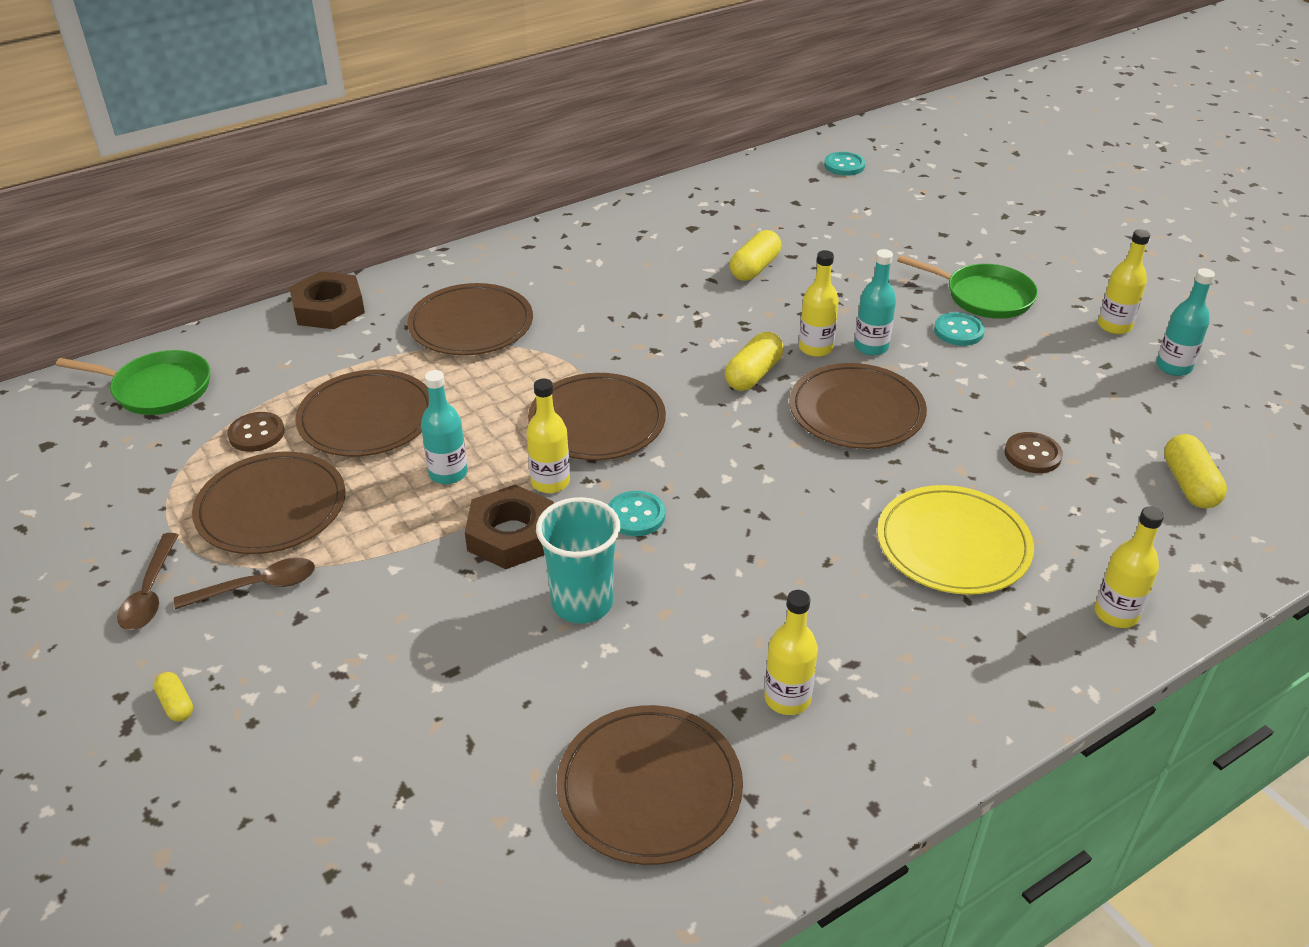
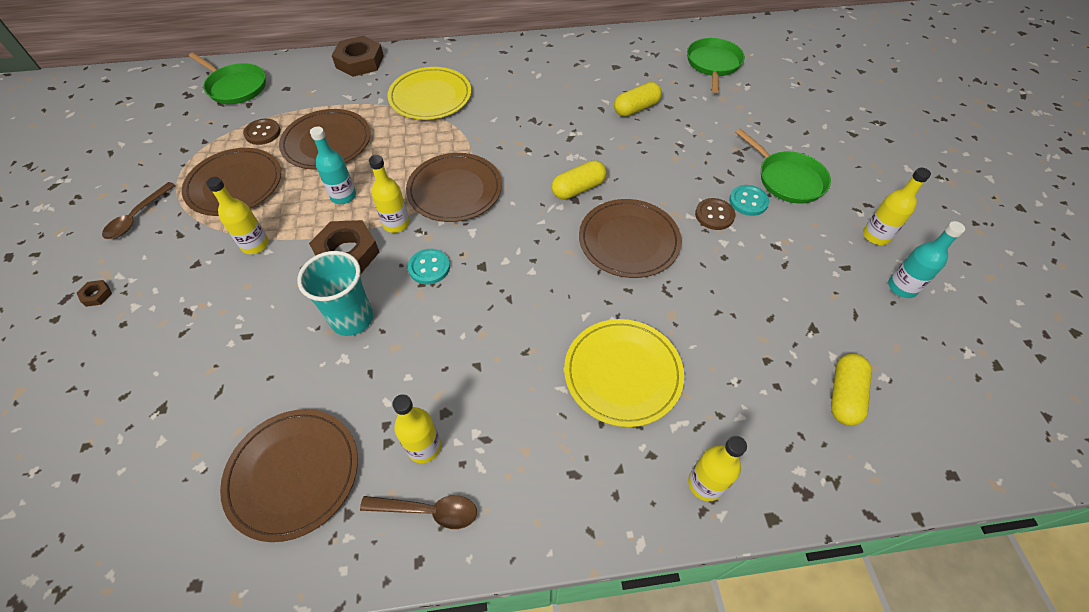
camera: 25 degrees right, 15 degrees up
yellow capsule [154,672,193,722] -> brown nut [77,280,112,307]
brown spoon [174,558,315,609] -> brown spoon moved to [360,495,477,529]
brown plate [407,283,533,355] -> yellow plate [387,67,471,120]
yellow bottle [799,250,839,357] -> yellow bottle moved to [206,177,269,254]
turquoise button [824,152,865,176] -> none
turquoise bottle [854,249,896,356] -> none
brown button [1005,432,1063,473] -> brown button moved to [695,198,735,230]
none -> green pan [687,38,745,93]

